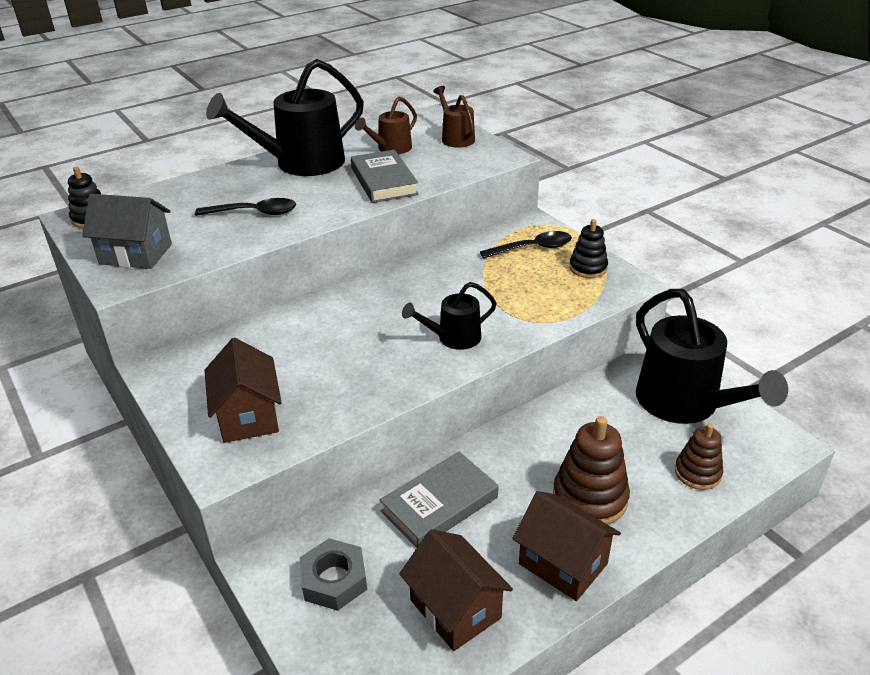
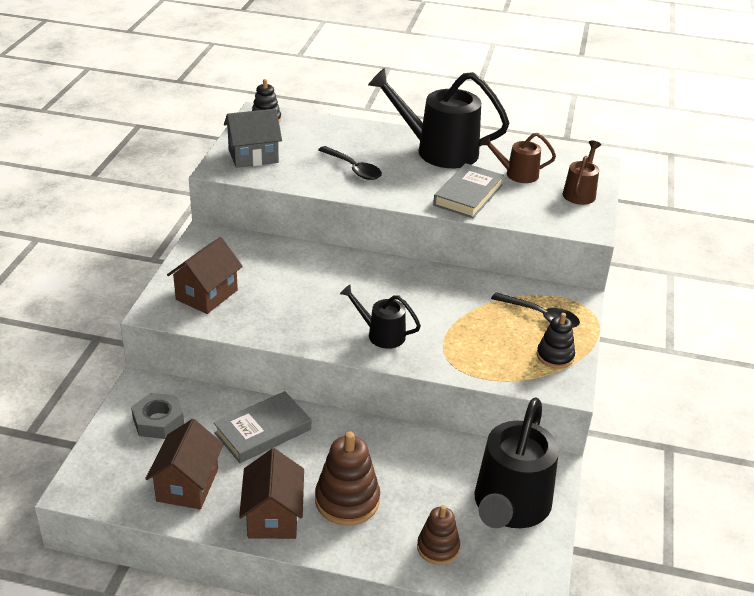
camera: 45 degrees right, 0 degrees up
grey house [82,194,172,269] -> grey house turned 75 degrees counterclockwise [224,109,282,168]
grey book [380,452,499,548] -> grey book turned 45 degrees counterclockwise [214,391,311,463]

